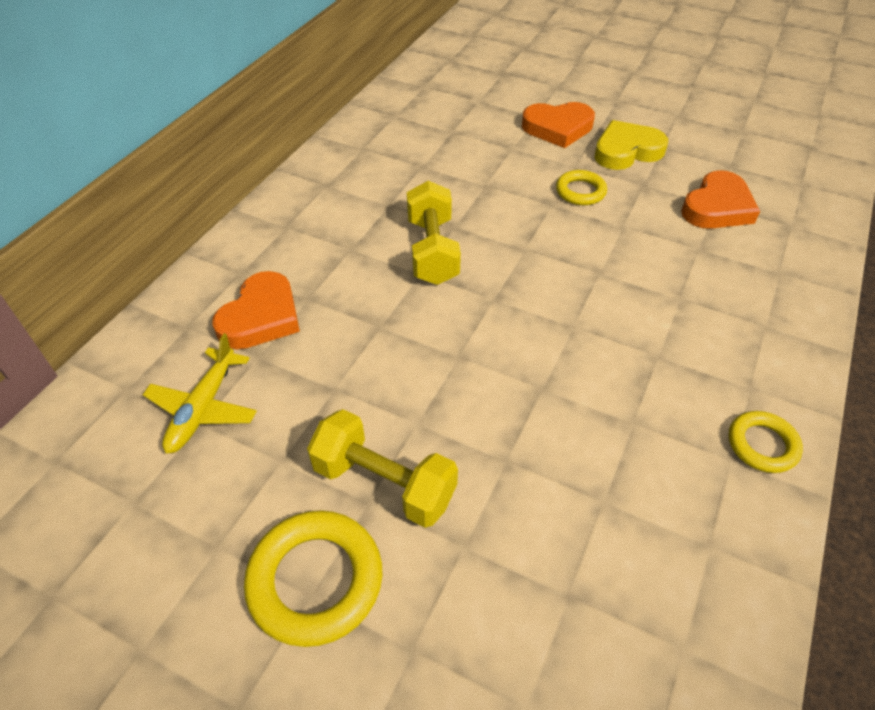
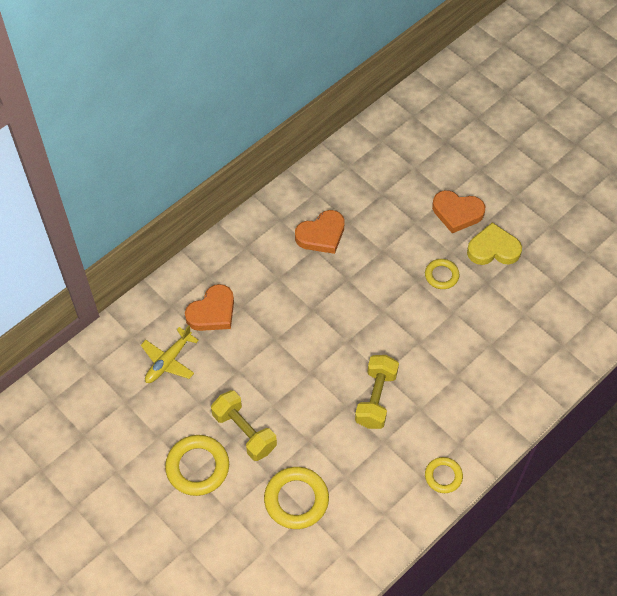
camera: 20 degrees right, 10 degrees up
yellow dumbbell [407,181,461,285] -> yellow dumbbell moved to [355,355,399,429]
orange heart [681,170,760,229] -> orange heart moved to [295,210,345,254]
none -> yellow ring [264,467,329,529]

